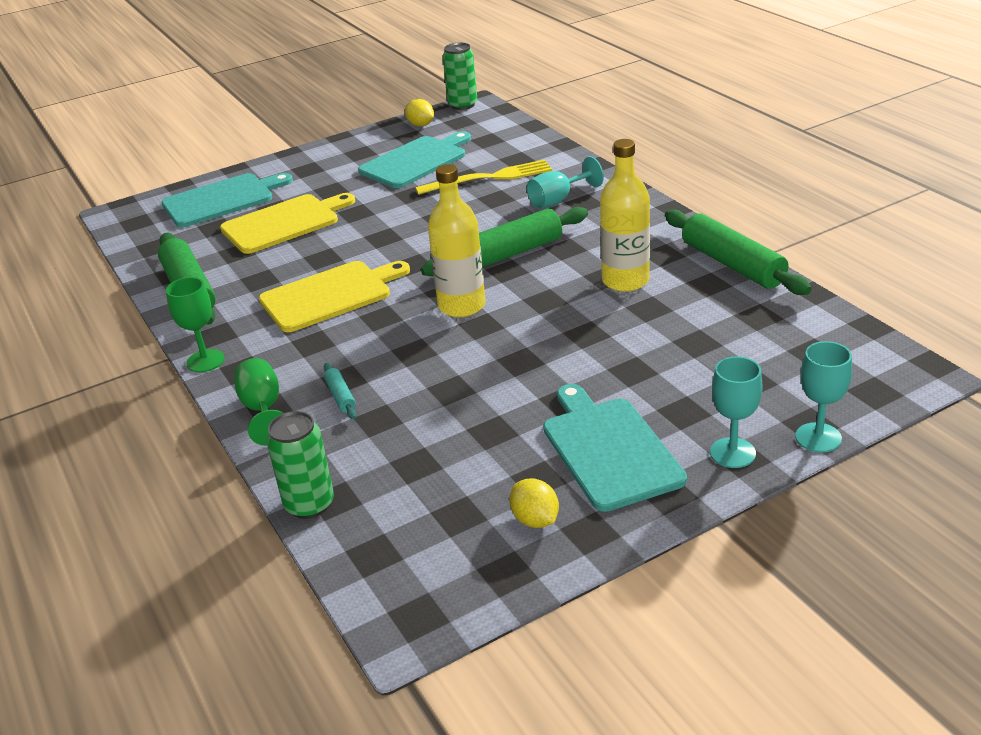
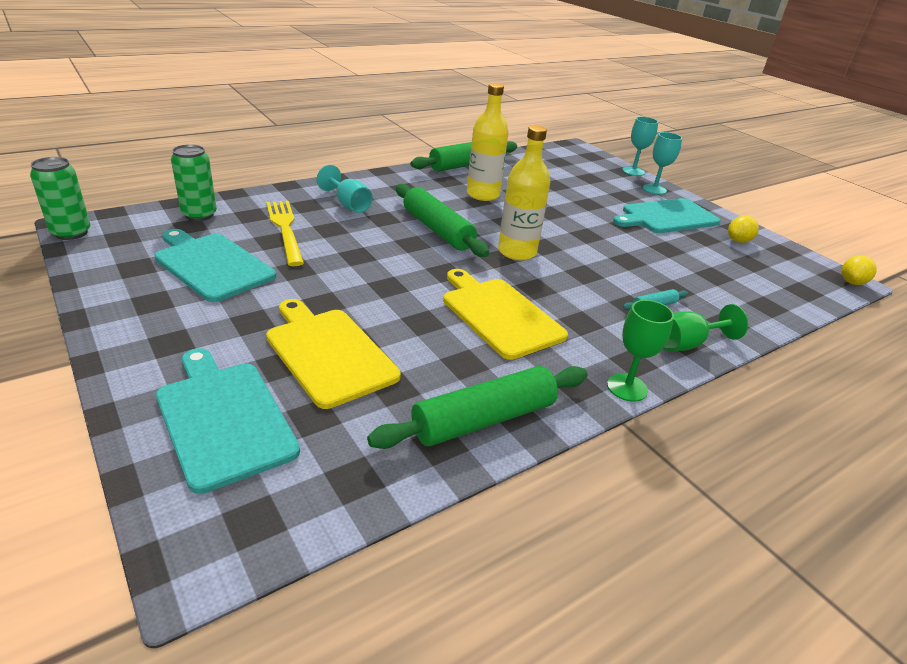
camera: 100 degrees left, 0 degrees up
green can [266,411,334,519] -> green can moved to [171,144,217,221]
yellow lemon [405,99,434,126] -> yellow lemon moved to [842,255,877,285]

